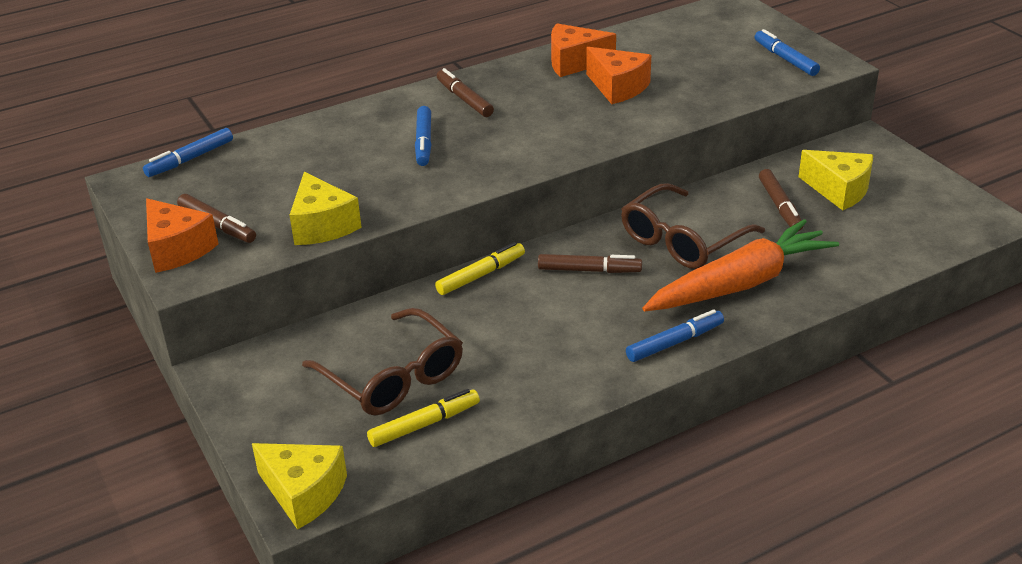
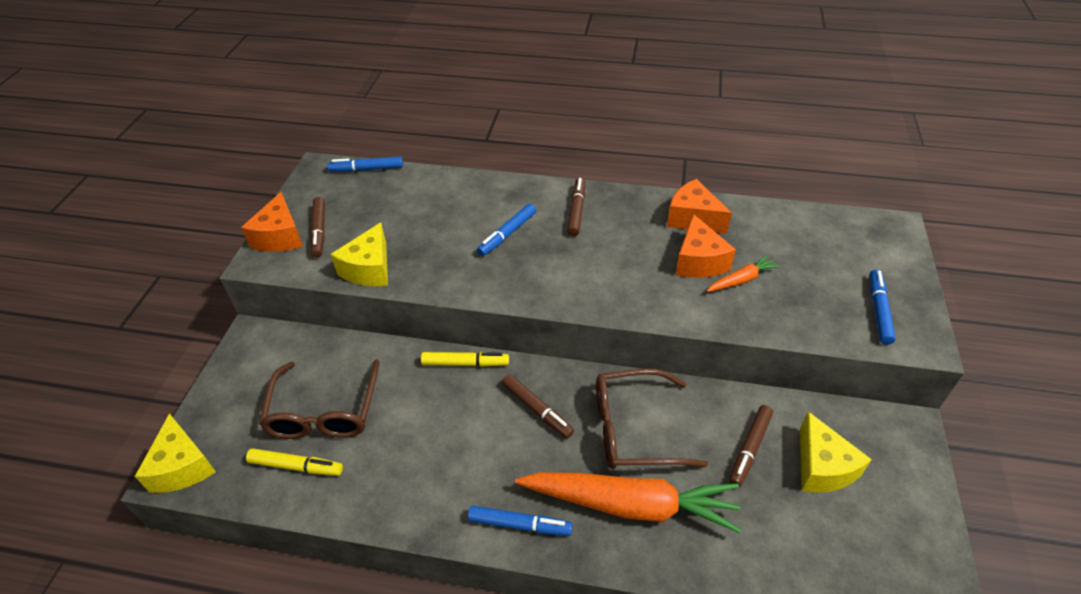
camera: 40 degrees right, 10 degrees up
none -> orange carrot [707,255,780,292]

